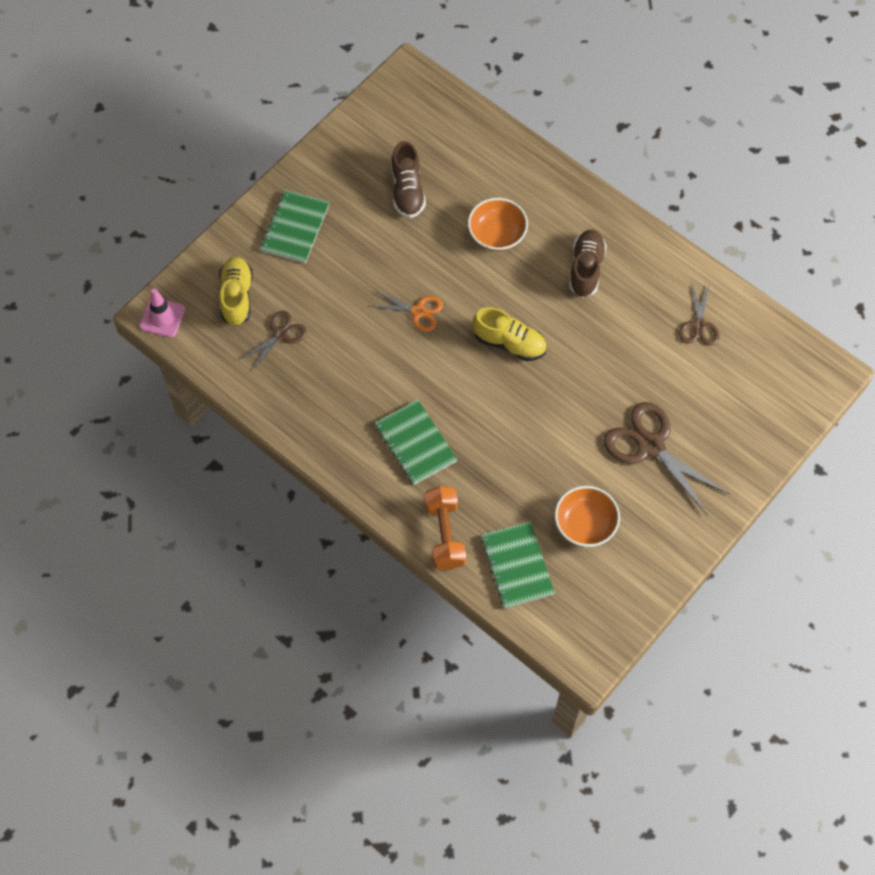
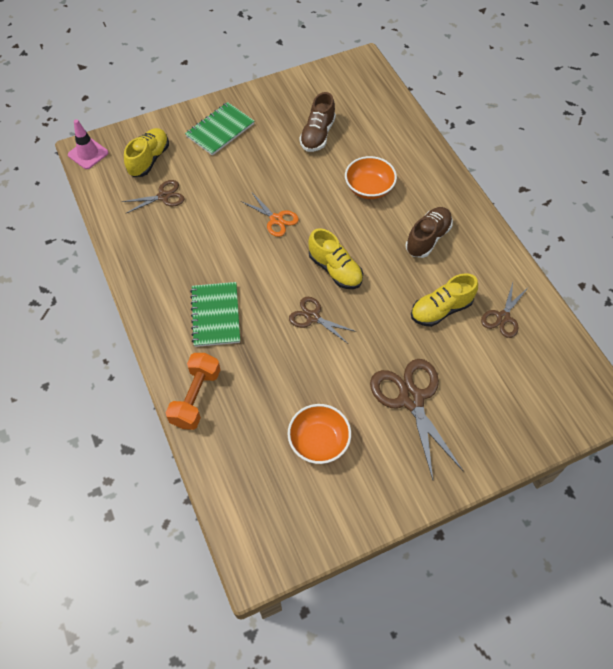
camera: 25 degrees right, 5 degrees down
green notebook [481,521,555,608] -> none
none -> brown scissors [289,297,357,344]
none -> yellow shoe [411,273,478,327]

